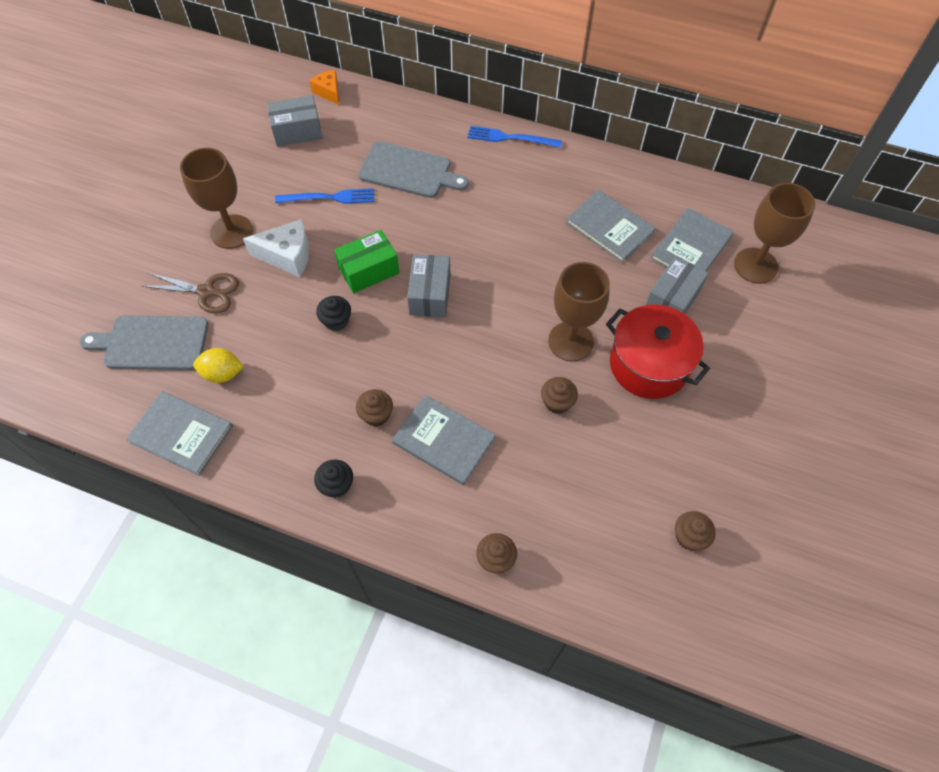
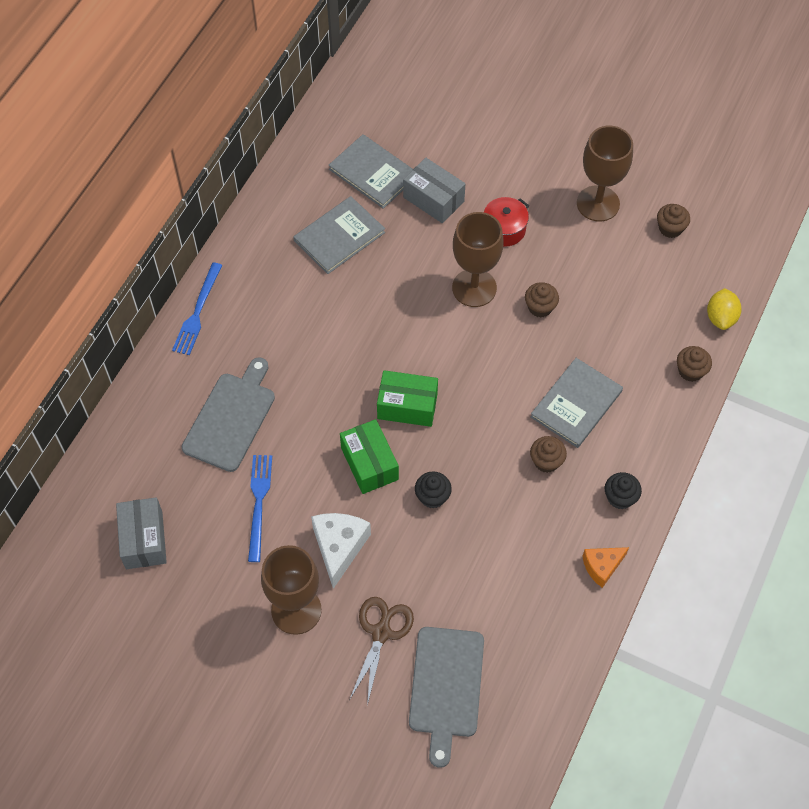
camera: 85 degrees left, 0 degrees up
grey book [126,391,233,476] -> none
yellow lemon [193,348,244,383] -> yellow lemon moved to [707,288,742,330]
orange cheese [310,70,339,105] -> orange cheese moved to [582,547,629,588]
grey box [407,254,451,317] -> green box [377,370,438,427]
red pot [606,305,710,399] -> red pot [484,197,529,246], size x0.57
brown goblet [734,183,816,284] -> brown goblet moved to [577,126,633,222]

